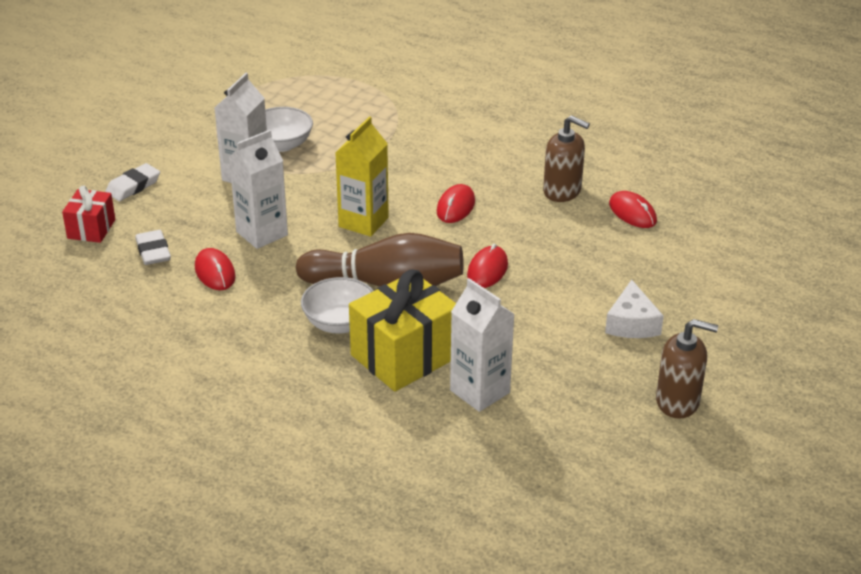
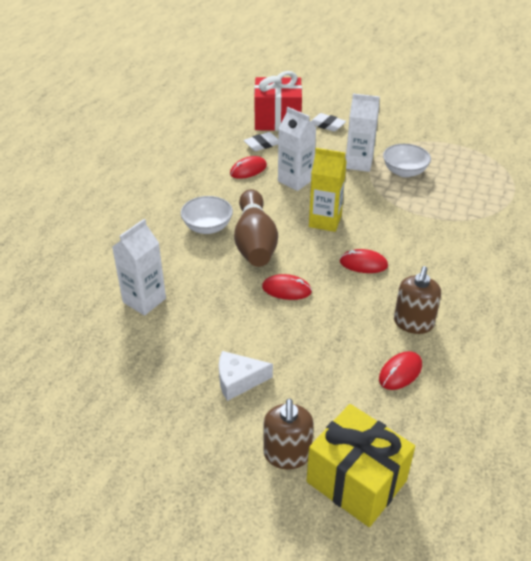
camera: 80 degrees right, 5 degrees up
red gift [62,185,115,243] -> red gift [254,71,302,131], size x1.81
yellow gift [349,269,456,392] -> yellow gift moved to [307,404,415,527]
brown soap dispenser [656,319,718,419] -> brown soap dispenser moved to [263,398,314,469]

